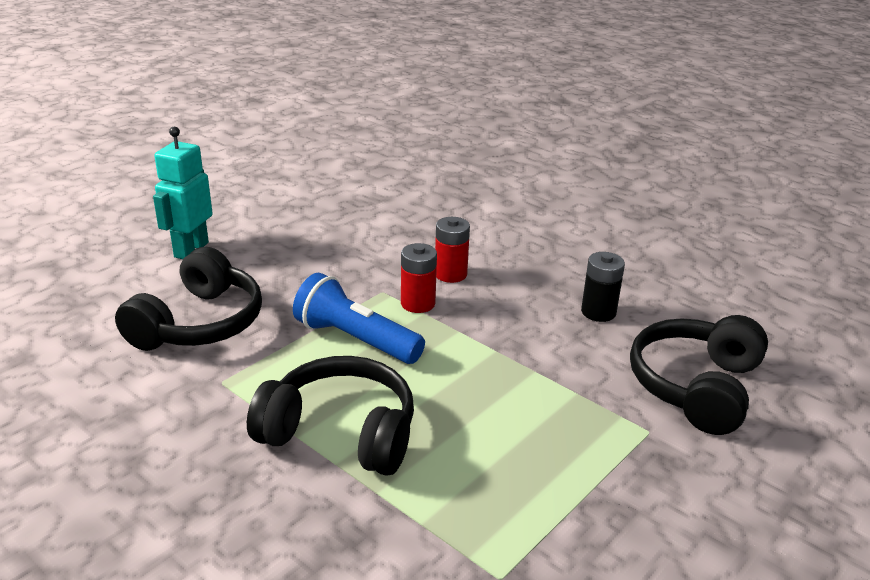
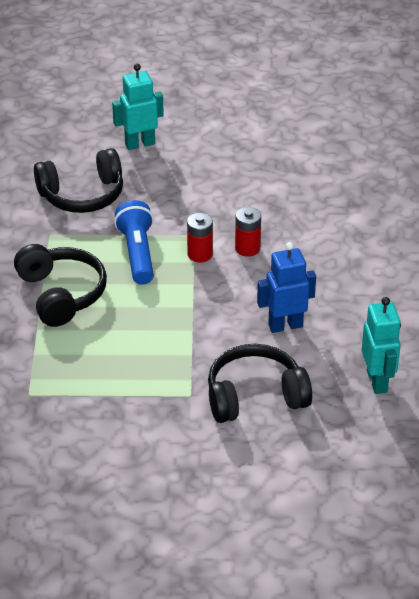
camera: 50 degrees right, 10 degrees up
black battery [581,252,625,322] -> blue robot [257,242,316,333]
none -> turquoise robot [361,297,401,394]

